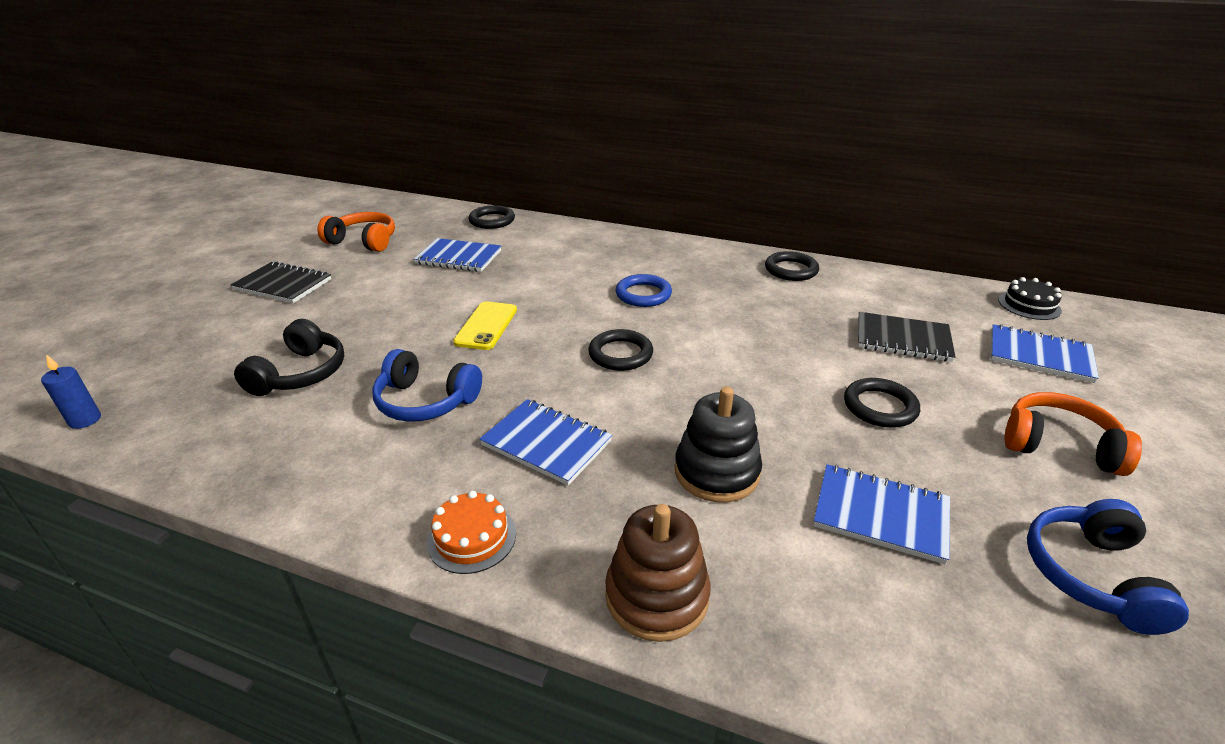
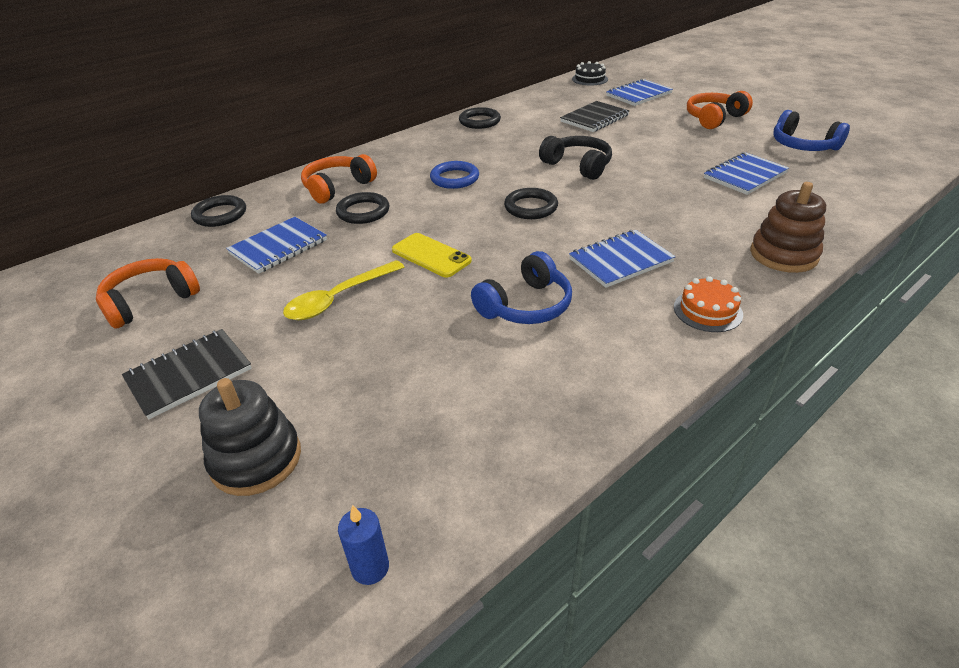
camera: 60 degrees left, 5 degrees up
black headphones [234,319,344,396] -> black headphones moved to [539,136,612,180]
black stacking toy [675,387,762,503] -> black stacking toy moved to [199,378,301,496]
black ring [844,378,920,428] -> black ring moved to [336,192,389,224]
none -> yellow spoon [283,260,404,320]
none -> orange headphones [301,154,377,204]

